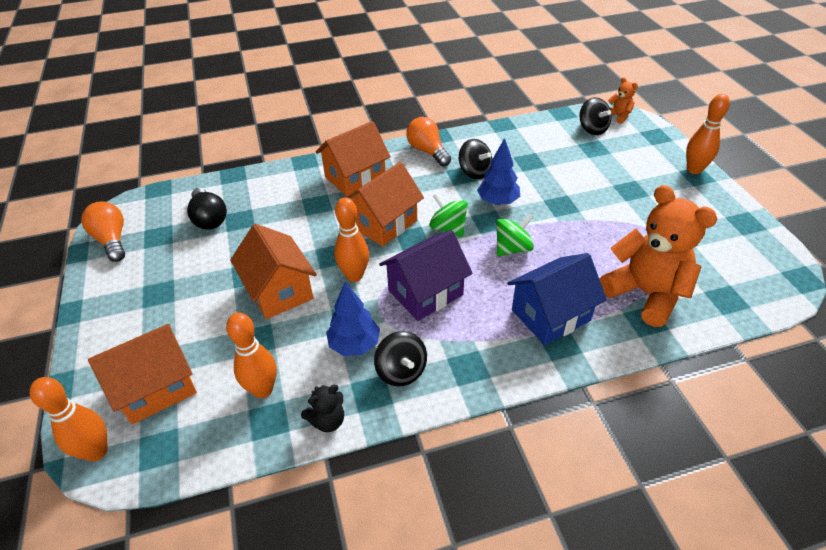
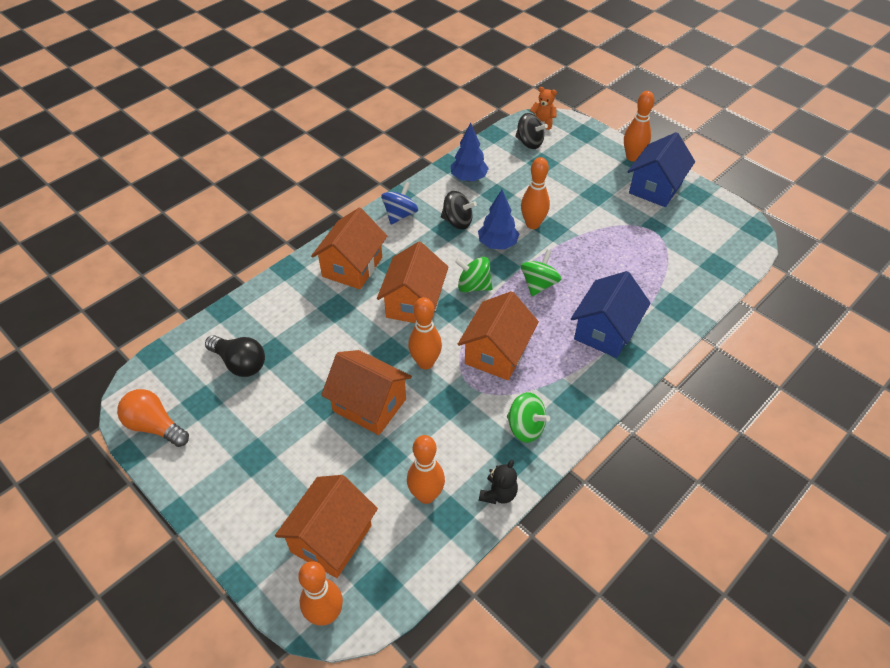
camera: 30 degrees left, 5 degrees up
blue tree [326,282,380,356] -> blue tree moved to [451,123,489,181]
black spinning top [374,331,427,386] -> green spinning top [507,392,550,443]
purple house [379,230,473,321] -> orange house [458,291,539,380]
orange light bulb [406,117,451,167] -> blue spinning top [381,182,418,225]
orange teddy bear [600,185,718,327] -> none
none -> orange bowling pin [521,157,550,229]
none -> blue house [627,132,695,207]

